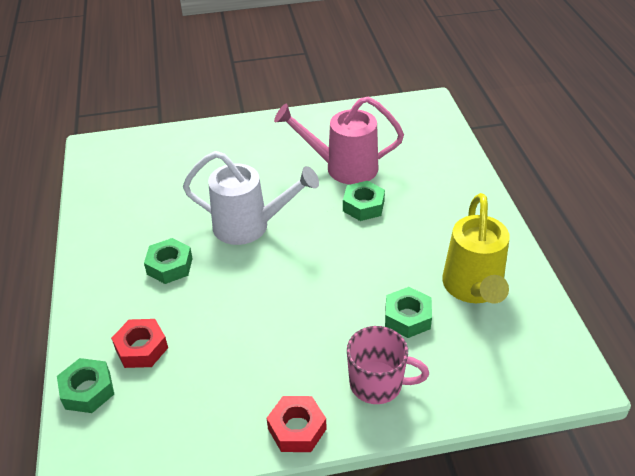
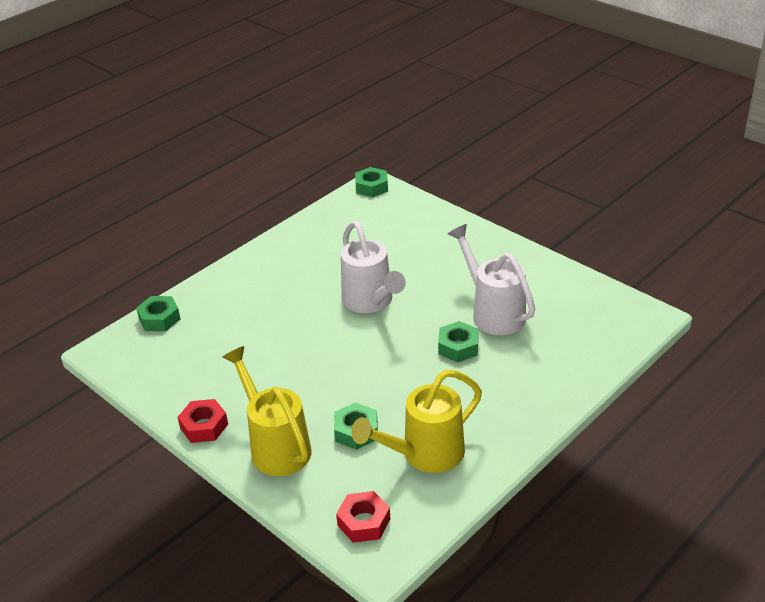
camera: 55 degrees right, 5 degrees down
red nut [111,319,168,368] -> red nut moved to [336,491,390,543]
green nut [144,238,193,284] -> green nut moved to [355,167,388,197]
pink watering can [274,96,404,184] -> white watering can [448,224,535,335]
pink mug [347,326,429,404] -> yellow watering can [222,346,312,476]

